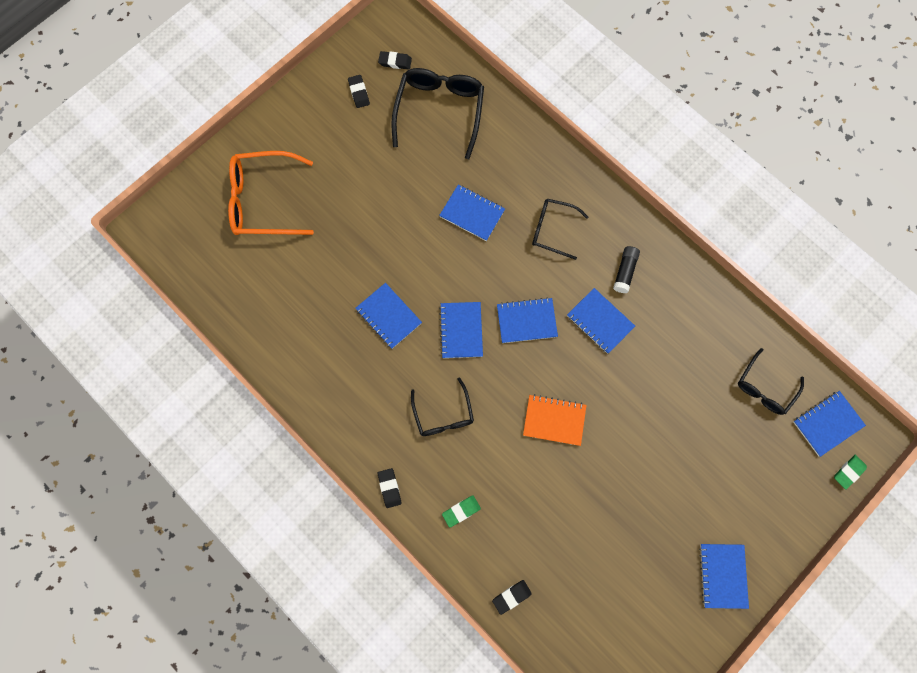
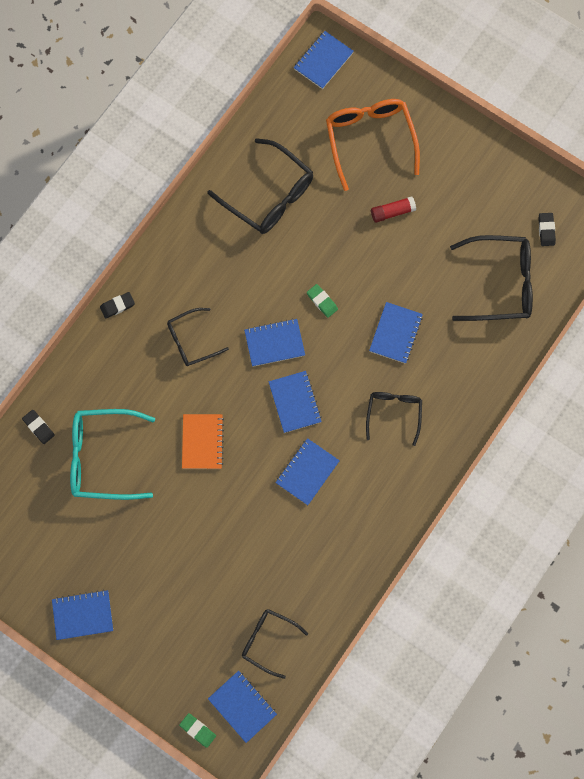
camera: 80 degrees right, 0 degrees up
black eraser [348,75,370,108] -> none
blue notebook [355,283,422,349] -> blue notebook moved to [294,31,354,89]
green eraser [442,495,481,528] -> green eraser moved to [307,284,338,318]
black glue stick [613,246,640,293] -> none
none -> turquoise glasses [70,409,155,500]
none -> black glasses [207,138,313,234]
none -> red glue stick [371,196,416,223]

